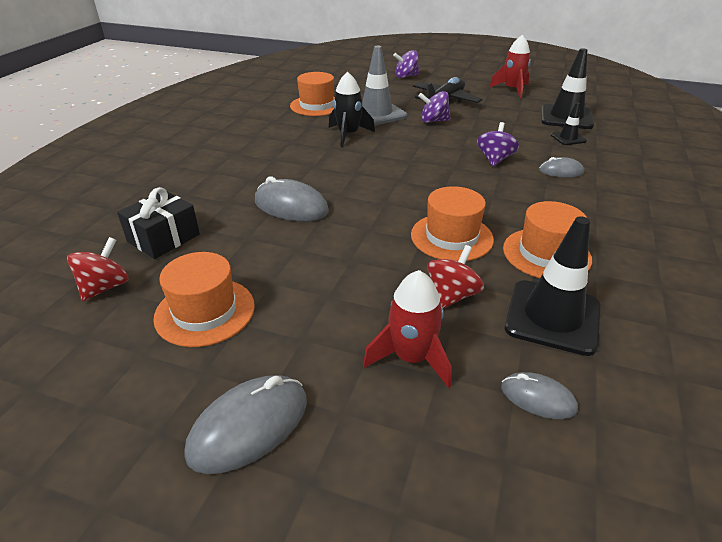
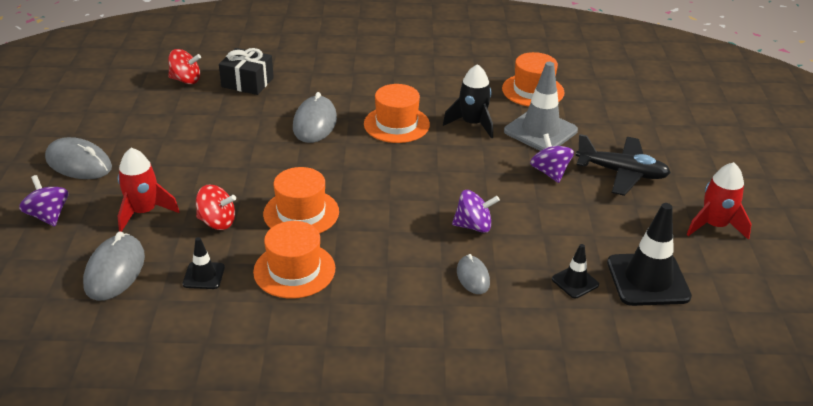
camera: 70 degrees right, 0 degrees up
orange hat [153,252,255,347] -> orange hat moved to [364,84,430,143]
purple spinning top [393,50,420,78] -> purple spinning top moved to [19,175,68,227]
grey mouse [501,372,578,419] -> grey mouse [83,232,145,301], size x1.69
black traffic cone [504,216,600,356] -> black traffic cone [183,237,225,289], size x0.51

